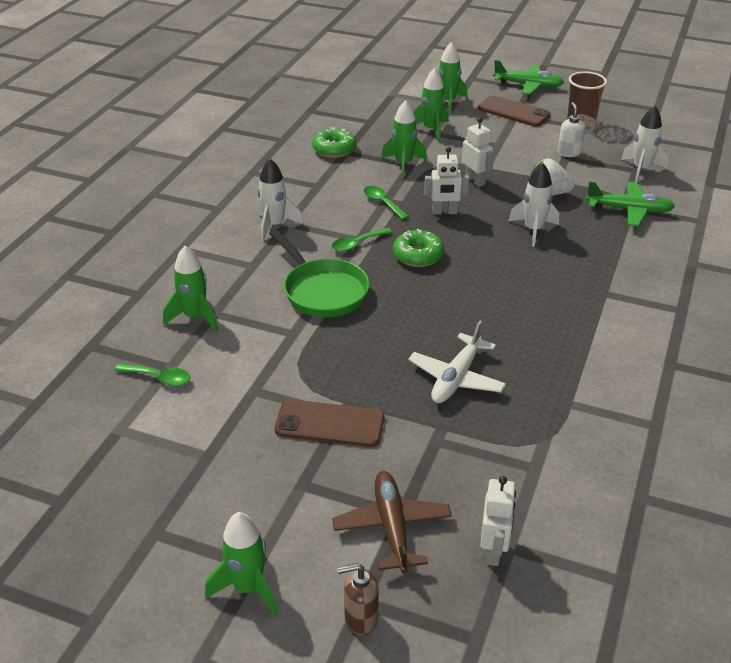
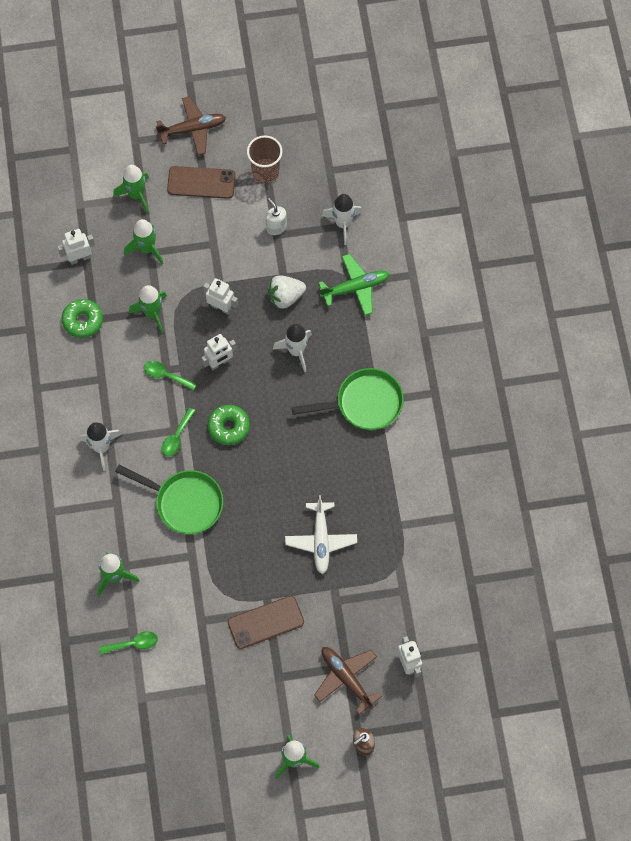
camera: 30 degrees left, 30 degrees up
green plane [493,60,564,95] -> brown plane [156,96,226,155]
none -> white robot [57,229,95,265]
none -> green pan [292,368,404,430]

